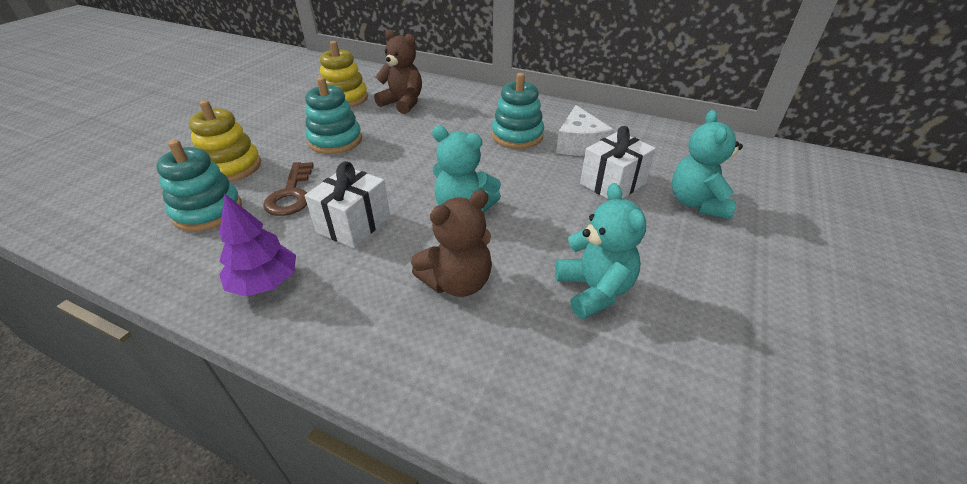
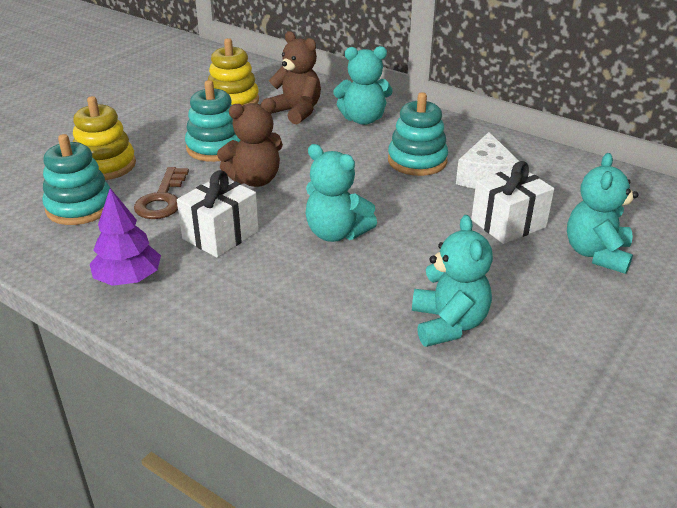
camera: 10 degrees right, 5 degrees down
brown teddy bear [411,190,492,297] -> brown teddy bear moved to [217,98,283,187]
none -> turquoise teddy bear [334,46,393,125]

